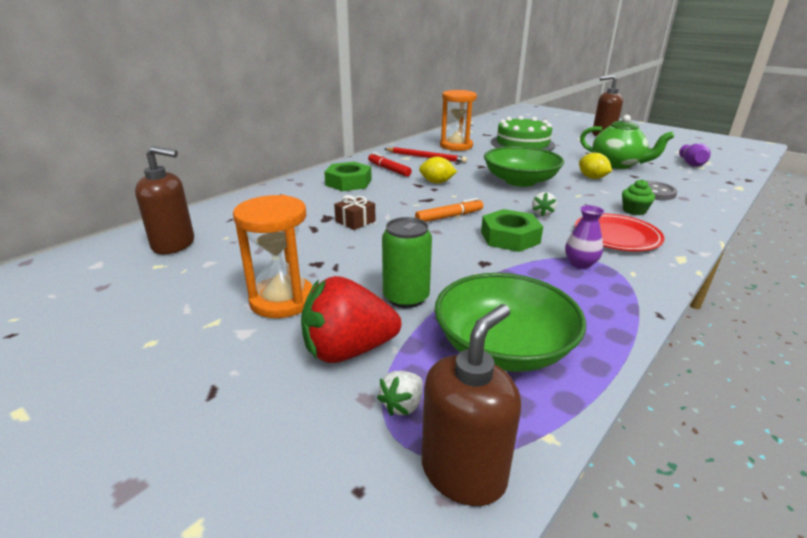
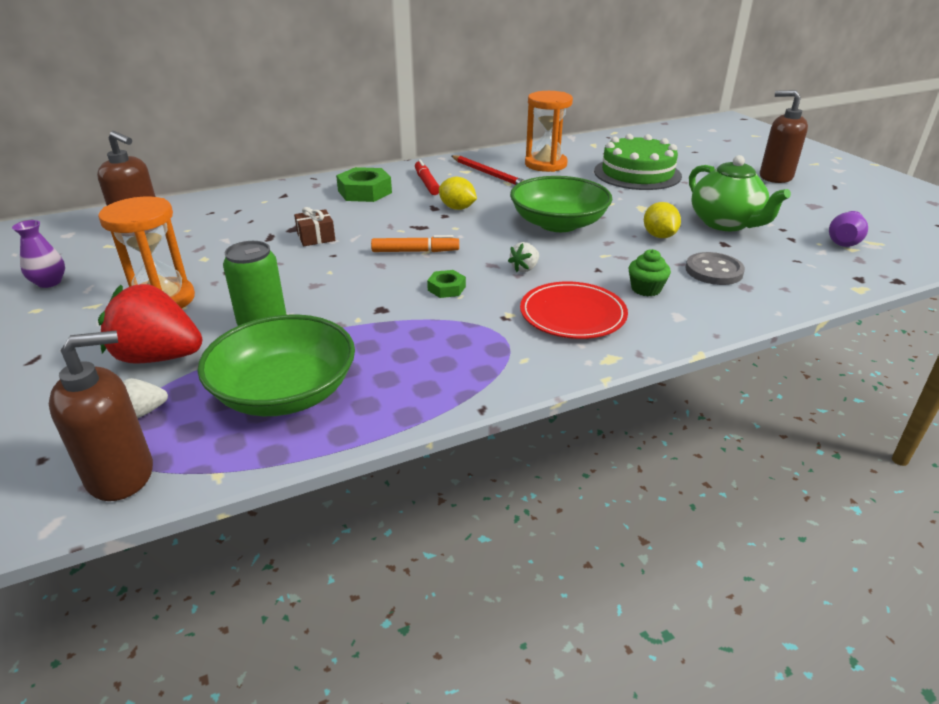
camera: 25 degrees right, 5 degrees up
green nut [481,209,543,252] -> green nut [427,270,466,298], size x0.54
purple vase [565,205,605,269] -> purple vase moved to [12,220,65,288]

